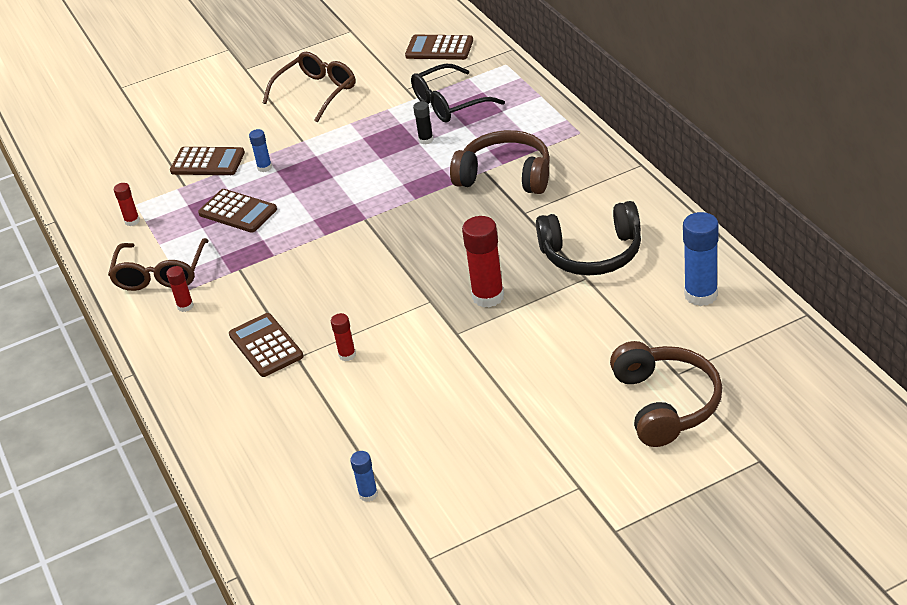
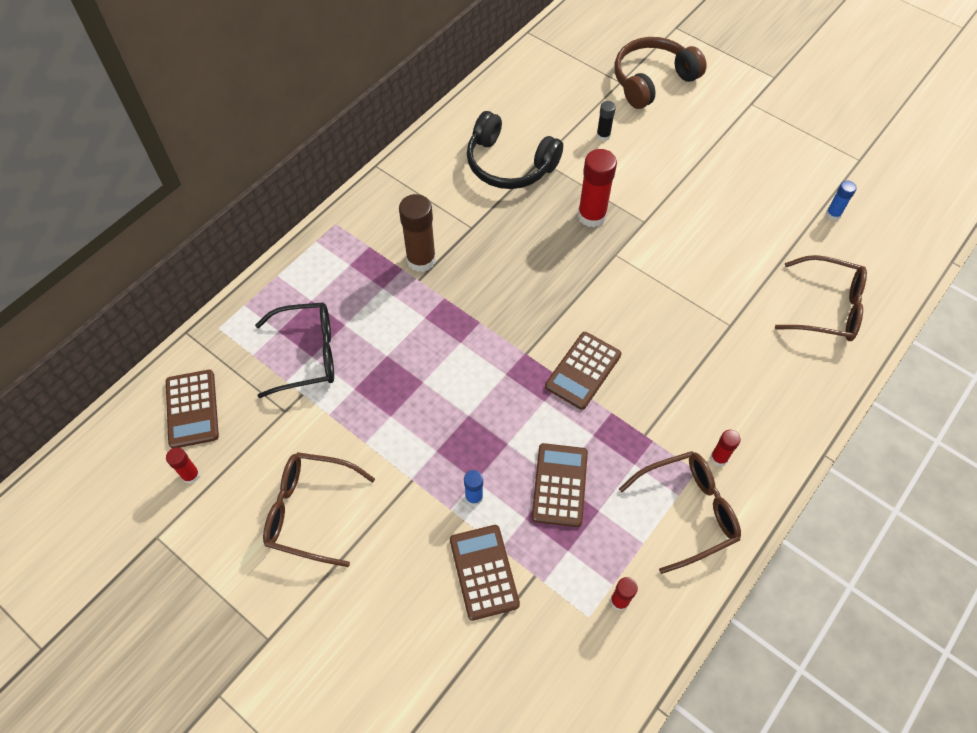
camera: 120 degrees left, 20 degrees up
brown calculator [229,313,303,377] -> brown calculator moved to [545,332,621,410]
red glue stick [331,313,356,361] -> red glue stick moved to [166,447,200,484]
black glasses [411,64,505,123] -> black glasses turned 45 degrees counterclockwise [255,302,334,398]
black glue stick [413,101,434,144] -> black glue stick moved to [596,101,616,141]
brown headphones [450,130,550,194] -> brown glue stick [399,194,436,272]
black headphones [536,201,641,276] -> black headphones turned 150 degrees clockwise [467,111,563,189]
blue glue stick [683,212,719,306] -> none
none -> brown glasses [775,255,867,341]

